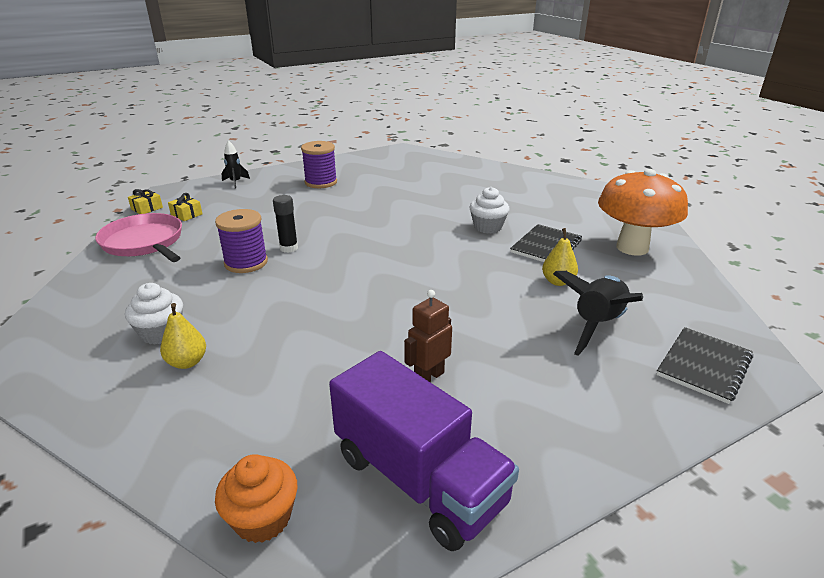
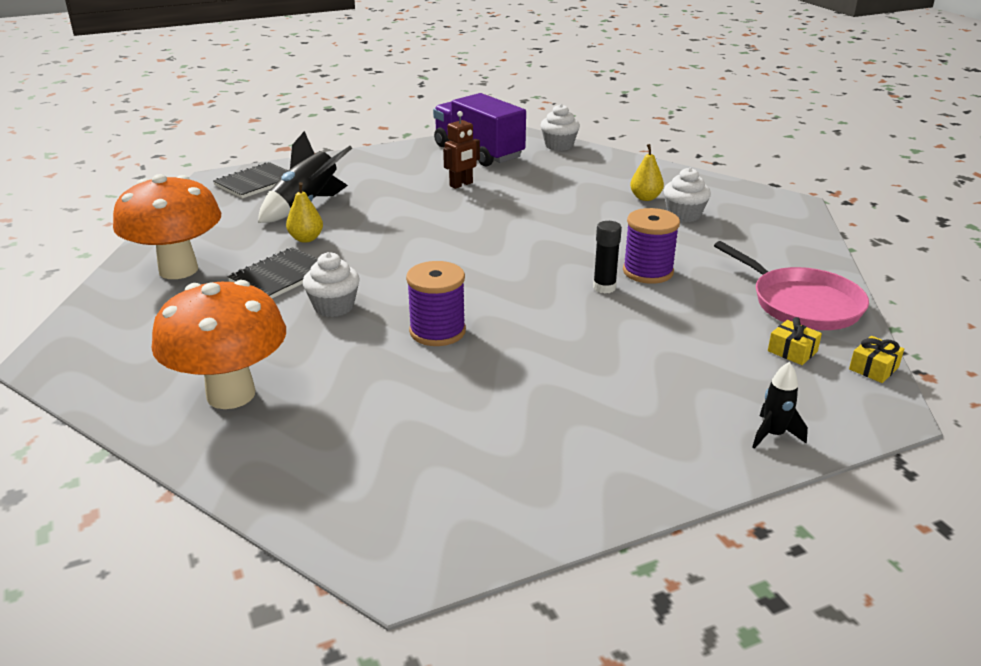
camera: 175 degrees left, 0 degrees up
orange cupcake [215,454,298,543] -> white cupcake [540,104,580,151]
purple spool [301,141,337,188] -> purple spool moved to [406,261,466,346]
none -> orange mushroom [152,280,286,409]

